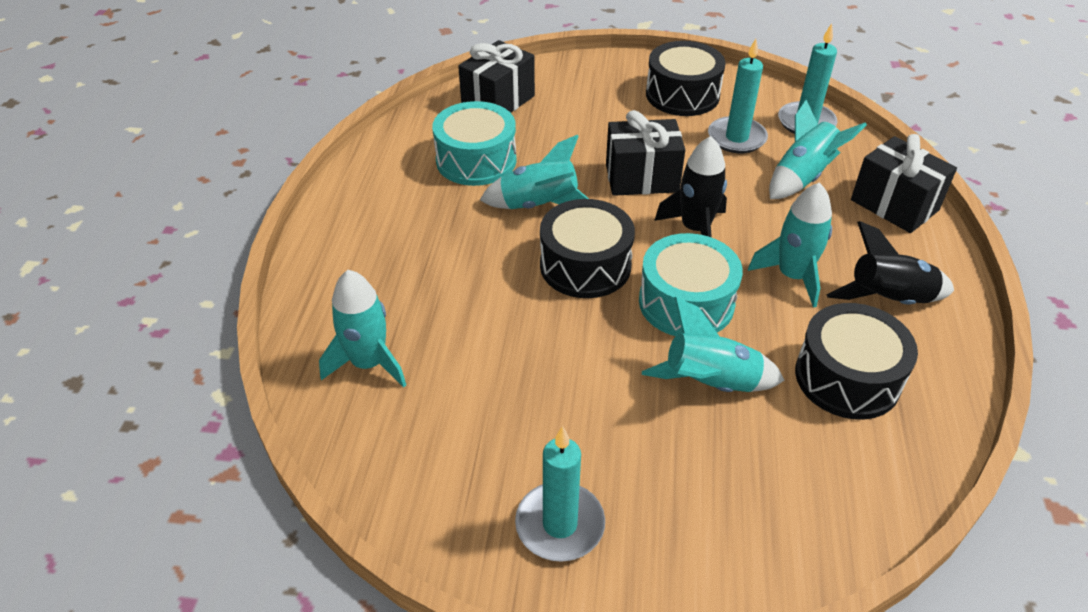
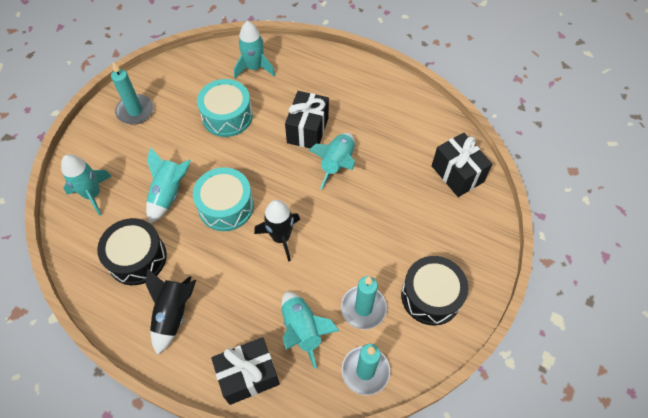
camera: 110 degrees right, 15 degrees up
turquoise drum [432,101,517,186] -> turquoise drum moved to [197,79,253,137]
black drum [540,199,635,298] -> none
black gift [606,110,685,196] -> black gift moved to [285,91,329,148]
turquoise rocket [748,182,832,308] -> turquoise rocket moved to [61,154,112,216]

